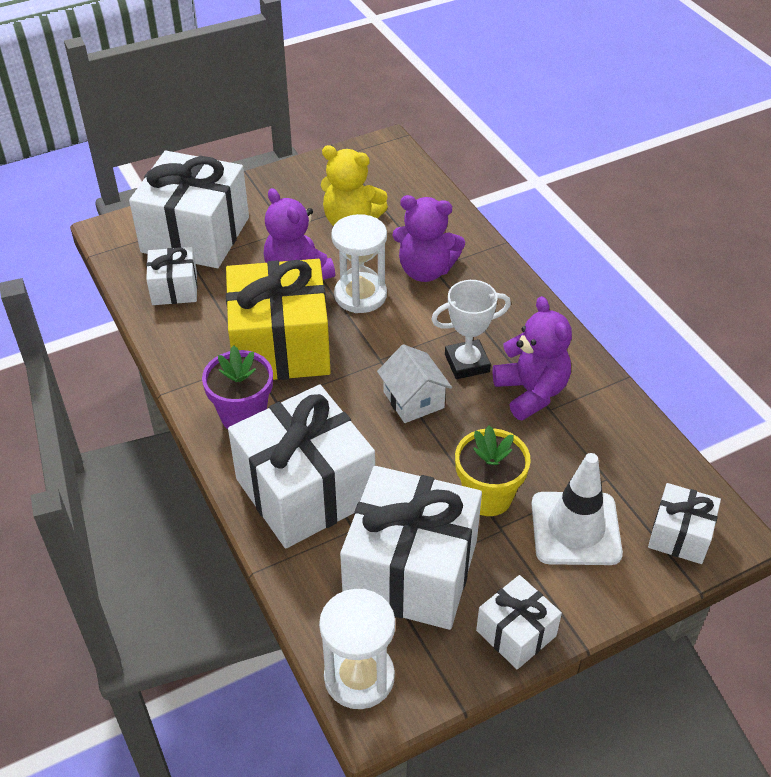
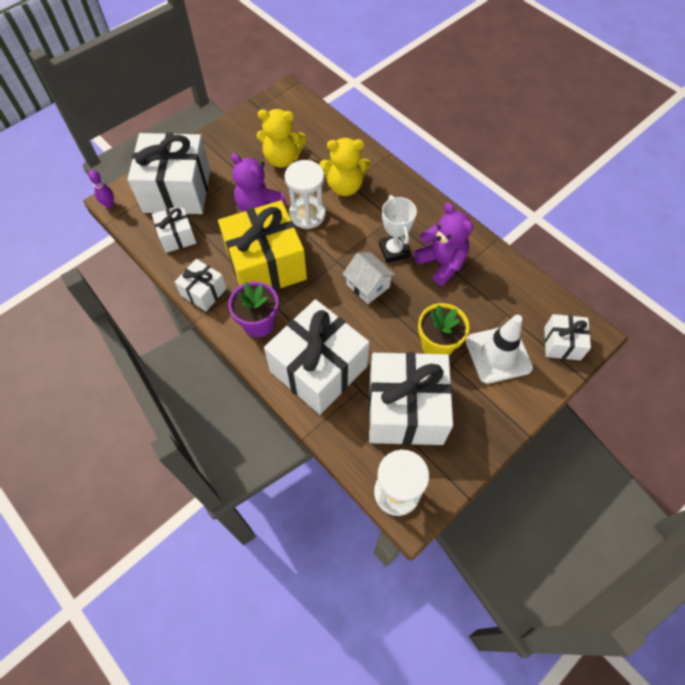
camera: 15 degrees left, 15 degrees up
purple teddy bear [392,195,465,282] -> yellow teddy bear [319,138,371,196]
white trophy [431,280,511,379] -> white trophy turned 75 degrees counterclockwise [379,195,417,263]
white gift [476,575,562,669] -> white gift moved to [175,259,227,311]
none -> purple bowling pin [89,170,114,208]

